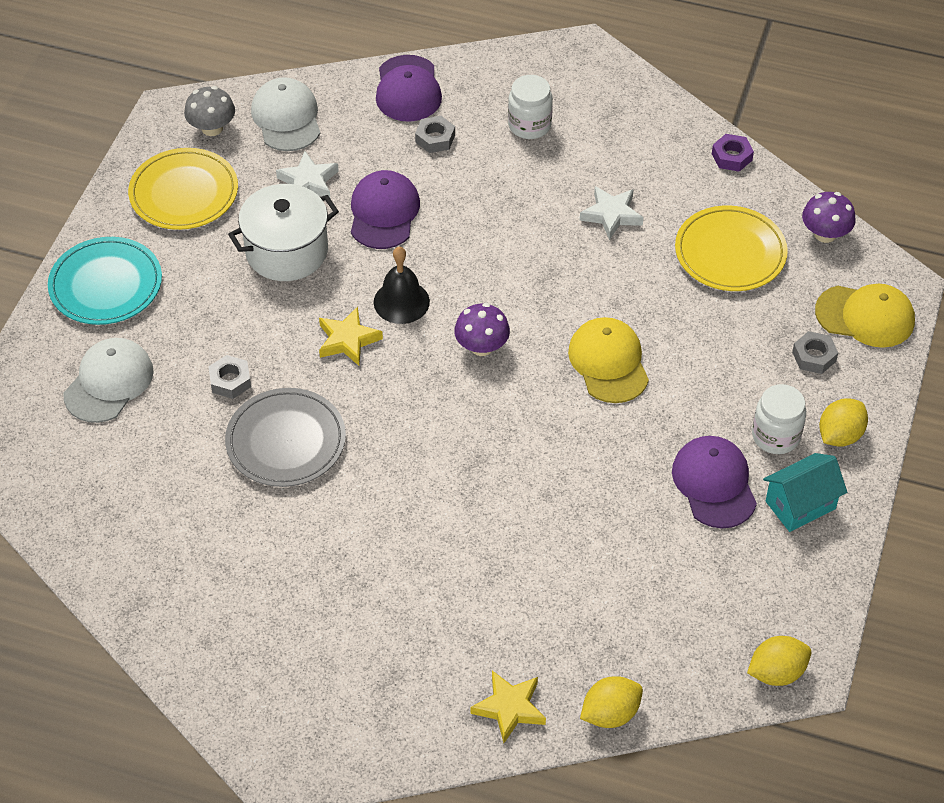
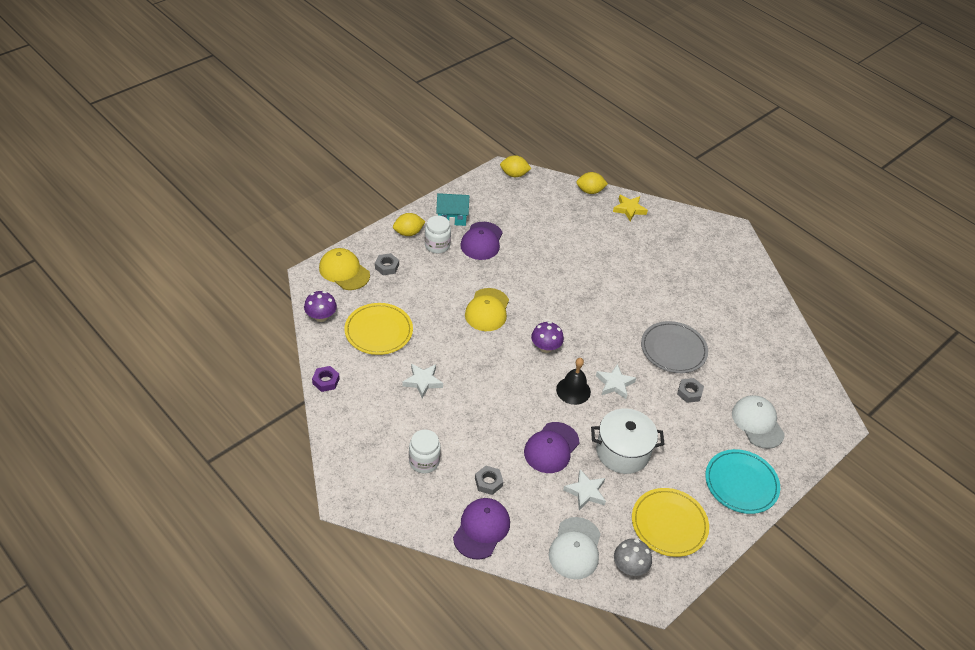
camera: 155 degrees left, 5 degrees down
white cap [64,338,154,423] -> white cap turned 105 degrees clockwise [732,395,785,449]
yellow star [319,307,383,366] -> white star [596,364,636,399]

